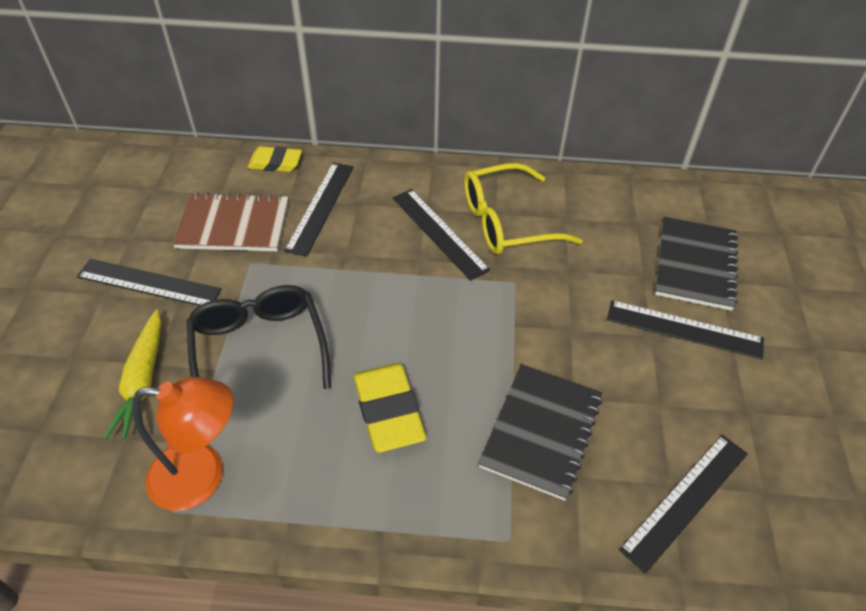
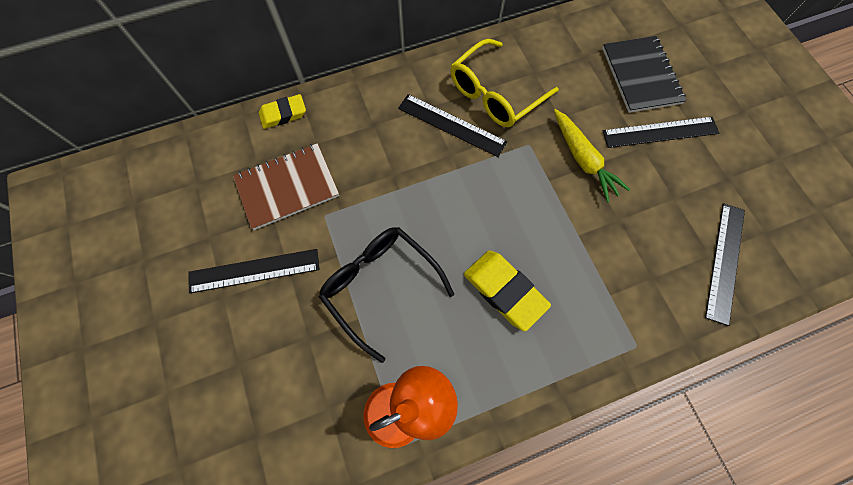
camera: 25 degrees left, 20 degrees up
yellow carrot [104,309,162,440] -> yellow carrot moved to [554,109,630,202]
black ruler [284,162,354,257] -> none
black notebook [478,364,603,501] -> none

